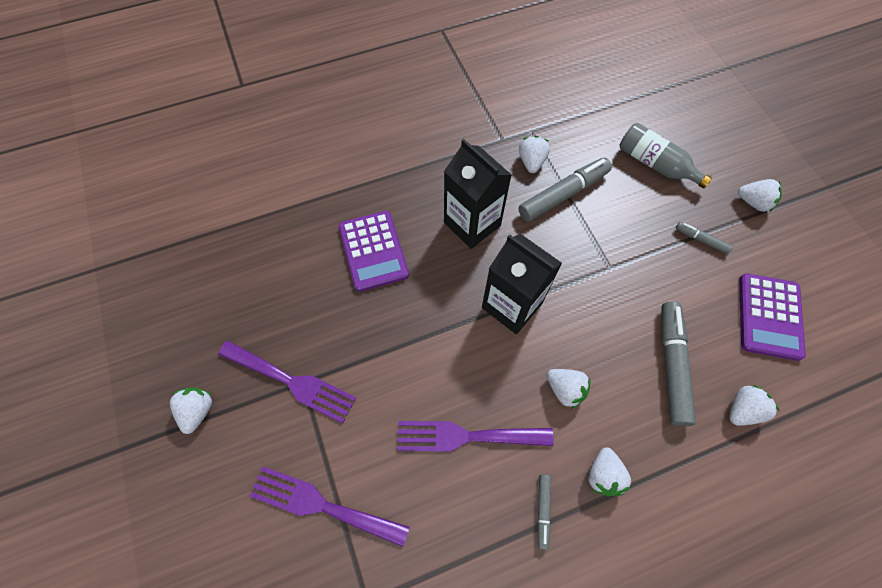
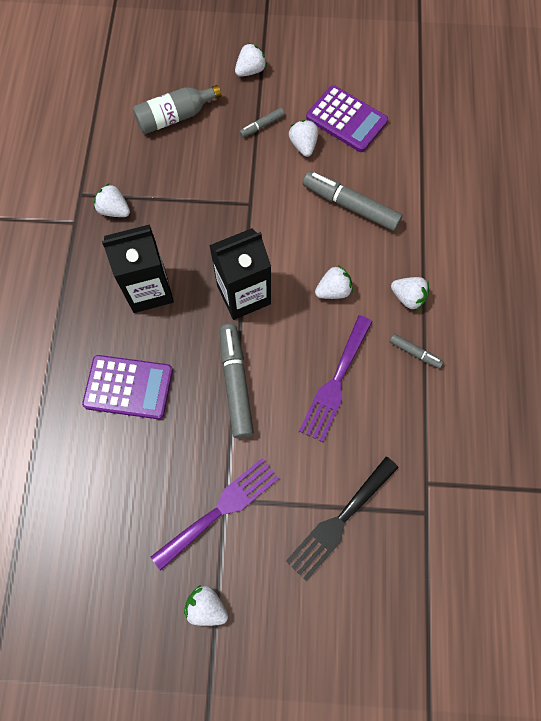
camera: 65 degrees left, 5 degrees up
purple fork [249,467,410,547] -> black fork [286,457,399,581]
grey marker [518,158,612,222] -> grey marker moved to [220,324,254,438]
white strawberry [729,385,779,426] -> white strawberry moved to [289,120,318,157]

